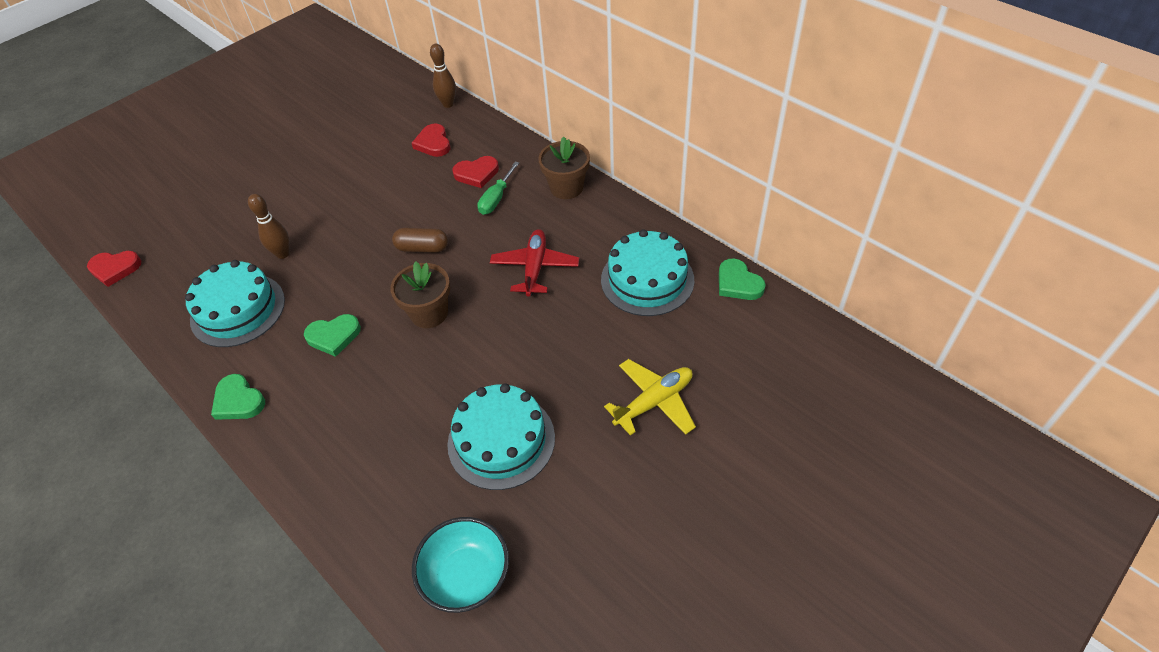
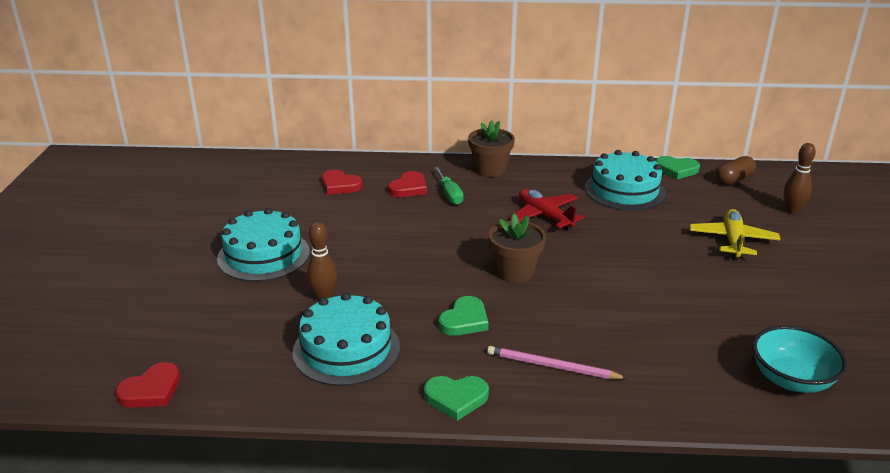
camera: 45 degrees left, 20 degrees down
brown capsule [392,228,448,253] -> brown capsule moved to [716,156,756,185]
brown bowling pin [430,44,456,108] -> brown bowling pin moved to [783,143,816,214]
turquoise cake [447,383,555,490] -> turquoise cake moved to [217,208,310,282]
none -> pink pencil [487,346,628,379]

